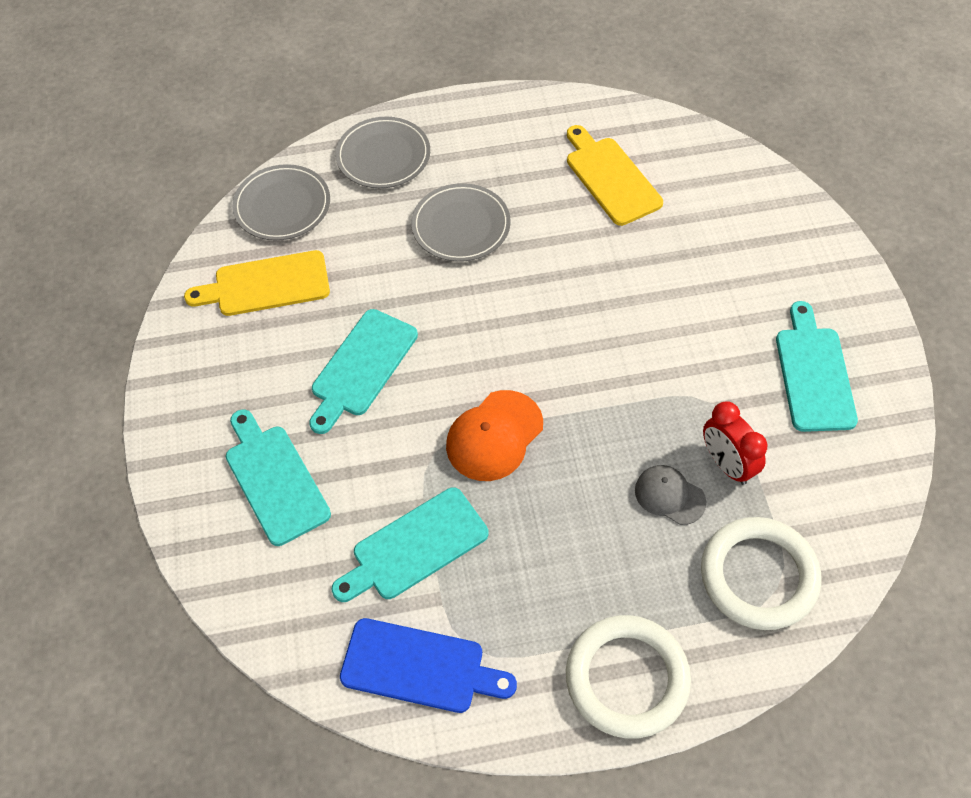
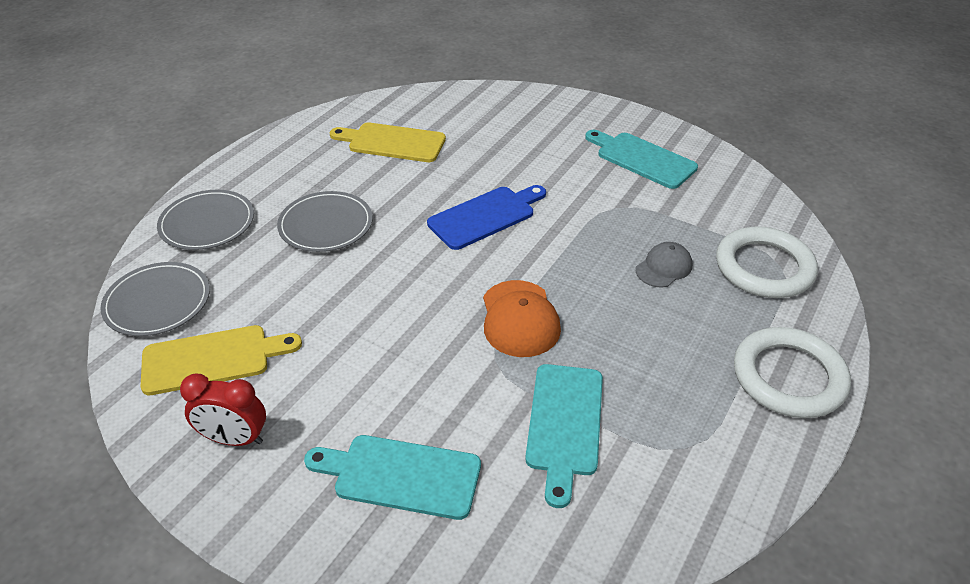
camera: 50 degrees left, 15 degrees down
yellow cutting board [184,250,330,316] -> yellow cutting board turned 135 degrees counterclockwise [141,325,302,395]
turquoise cutting board [309,309,418,434] -> none
blue cutting board [340,618,517,713] -> blue cutting board moved to [427,185,546,250]
grey cap [635,465,706,525] -> grey cap turned 150 degrees clockwise [636,242,692,288]
red clock [703,402,768,485] -> red clock moved to [180,373,266,446]

